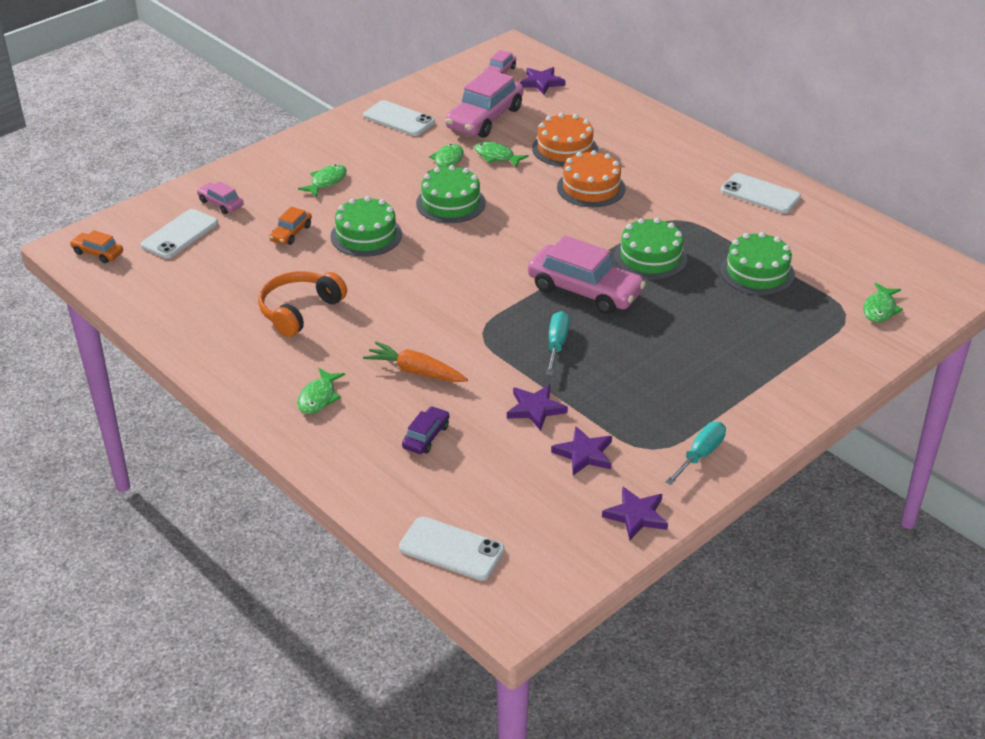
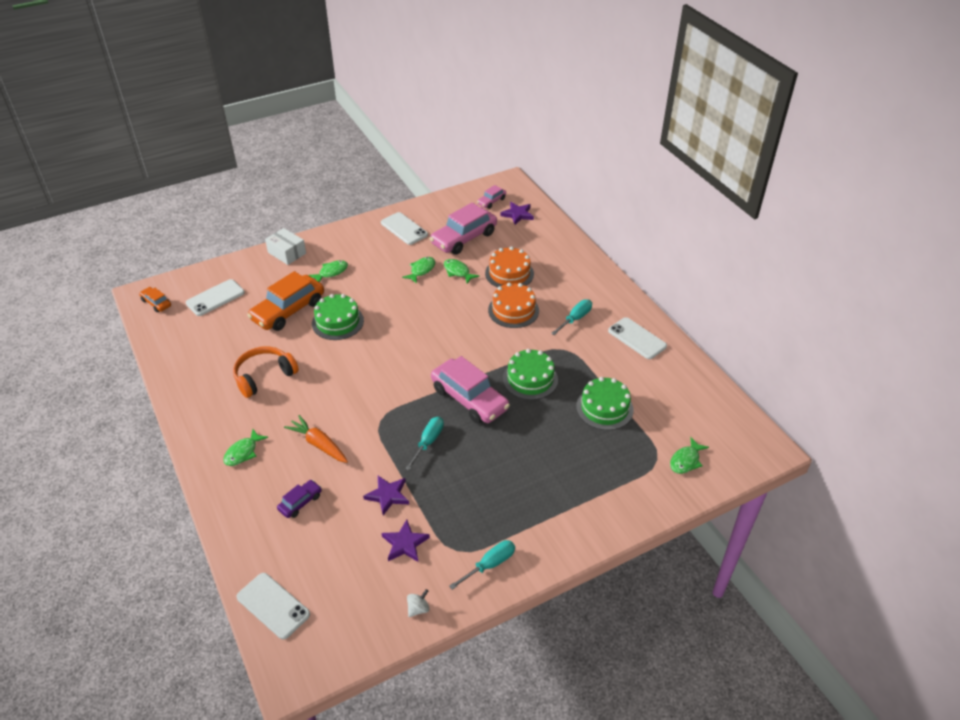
camera: 15 degrees right, 5 degrees up
pink car [197,181,244,214] -> none
orange car [269,207,312,245] -> orange car [247,271,324,331], size x2.07
green cake [416,165,486,223] -> none
purple star [602,486,668,540] -> white spinning top [407,589,430,617]
none -> white box [265,228,306,265]
none -> turquoise screwdriver [551,299,592,335]

